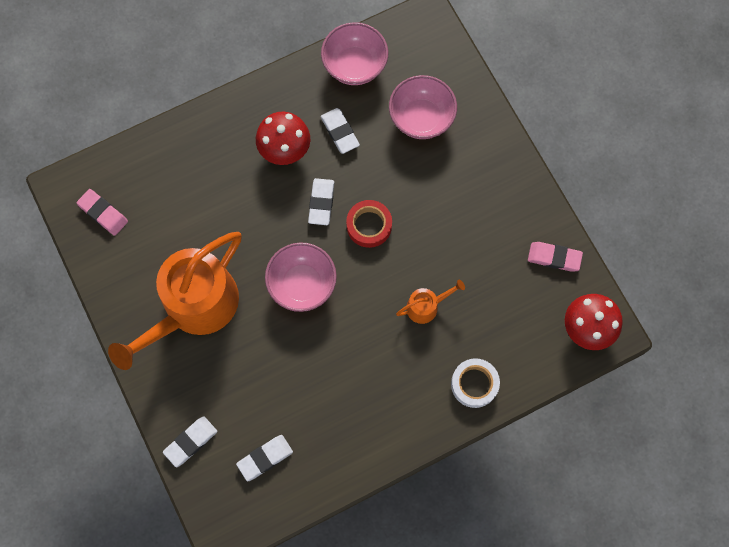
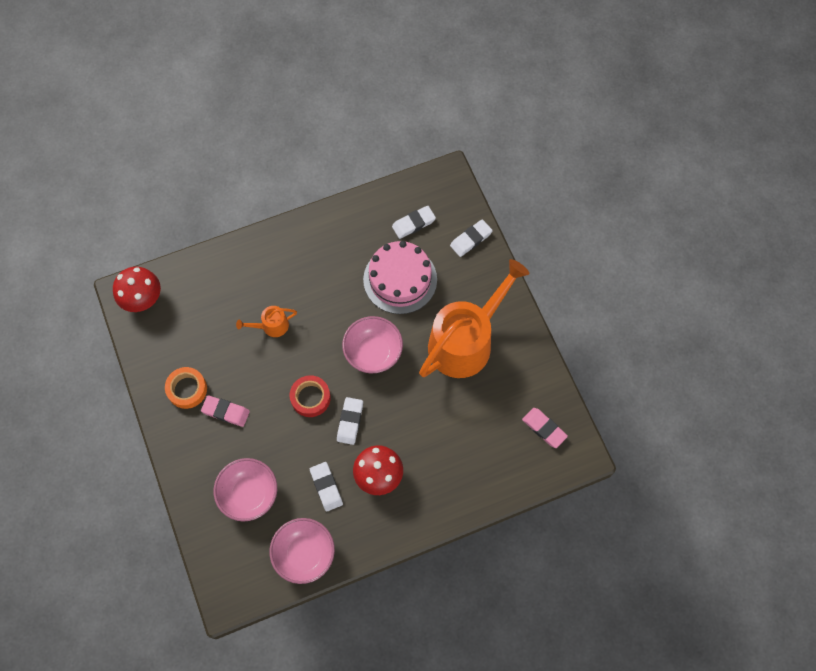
camera: 175 degrees left, 5 degrees down
white tape [451,358,500,408] -> none
pink eraser [528,242,583,272] -> pink eraser moved to [201,395,250,427]
none -> orange tape [165,367,207,409]
none -> pink cake [363,241,437,314]

